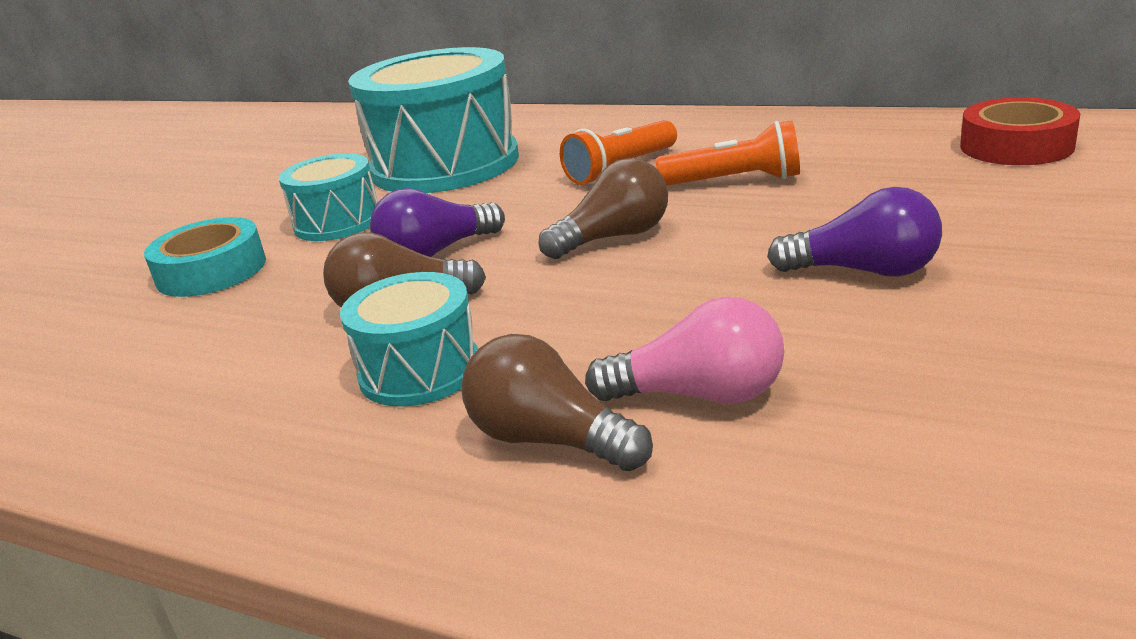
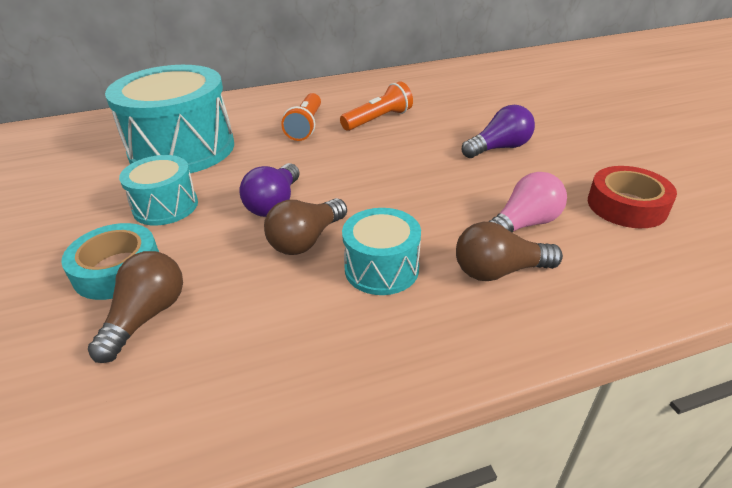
camera: 45 degrees left, 10 degrees up
brown light bulb [538,158,668,259] -> brown light bulb moved to [88,251,183,363]
red tape [960,97,1080,165] -> red tape moved to [588,166,677,228]

